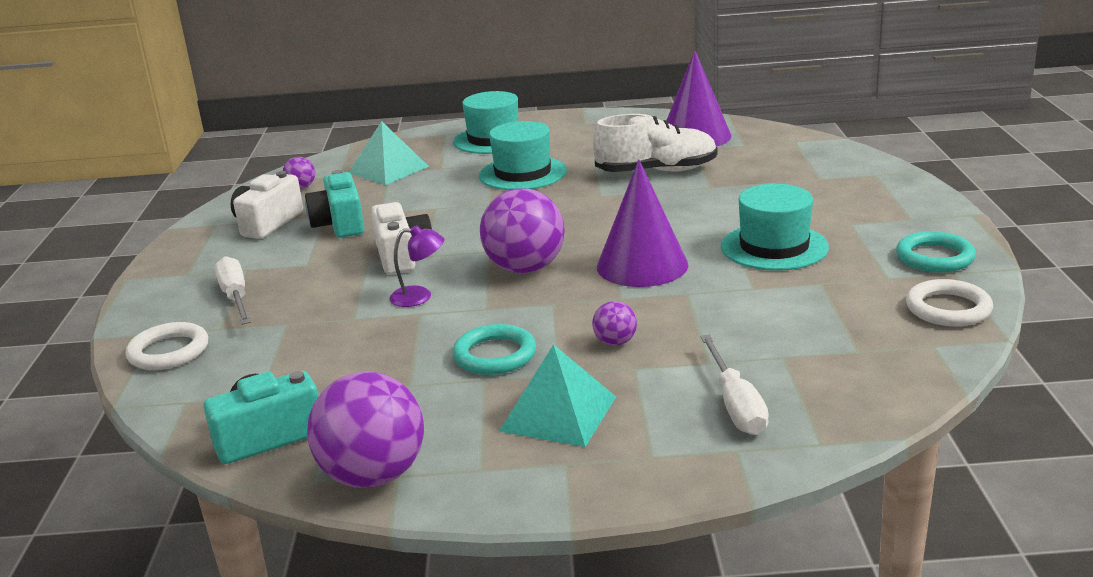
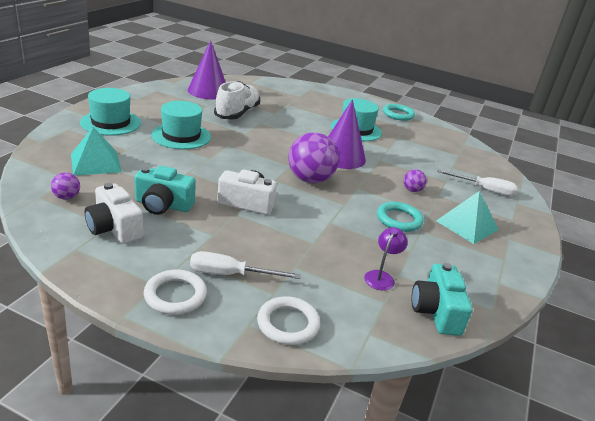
camera: 70 degrees left, 5 degrees up
purple ball [307,371,424,488] -> none
purple lamp [389,225,445,307] -> purple lamp moved to [364,227,408,291]
white ring [906,279,993,326] -> white ring moved to [144,270,207,315]

